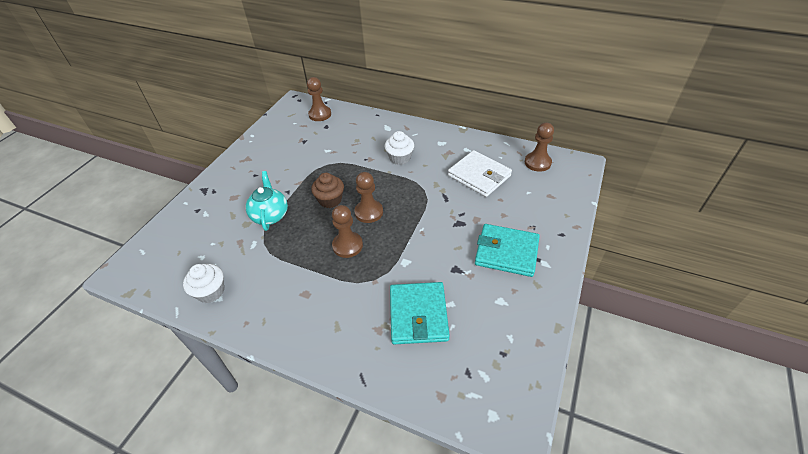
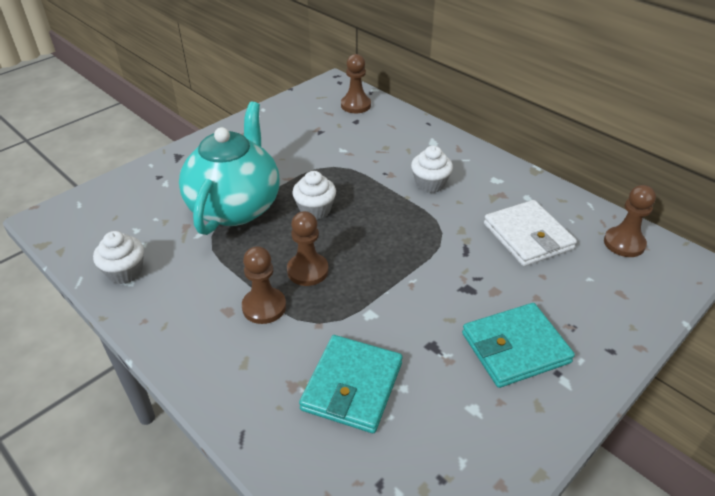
camera: 20 degrees right, 5 degrees down
turquoise teapot [246,171,288,231] -> turquoise teapot [179,101,279,235], size x1.83
brown cupcake [311,173,344,208] -> white cupcake [292,171,336,220]
brown pawn [354,172,383,223] -> brown pawn moved to [242,246,286,324]
turquoise wallet [475,224,540,277] -> turquoise wallet turned 60 degrees counterclockwise [462,303,575,388]

